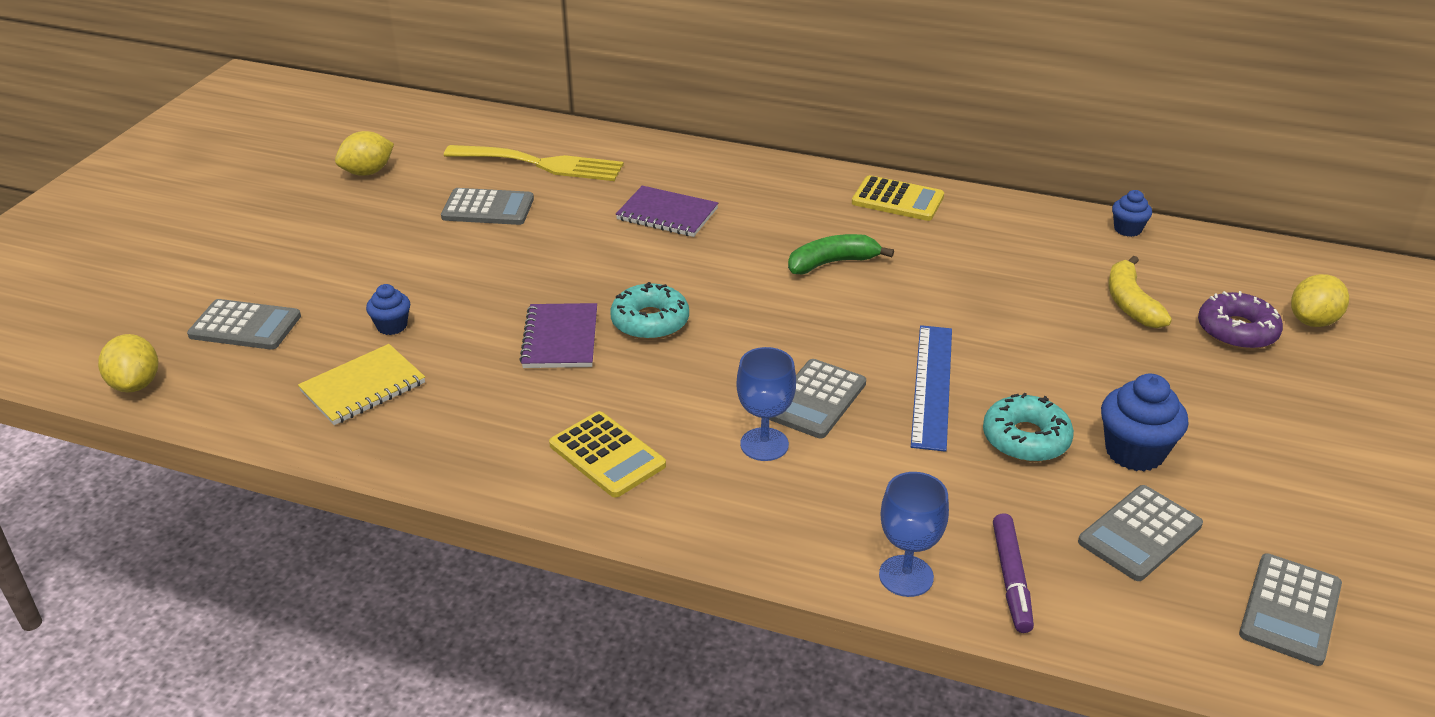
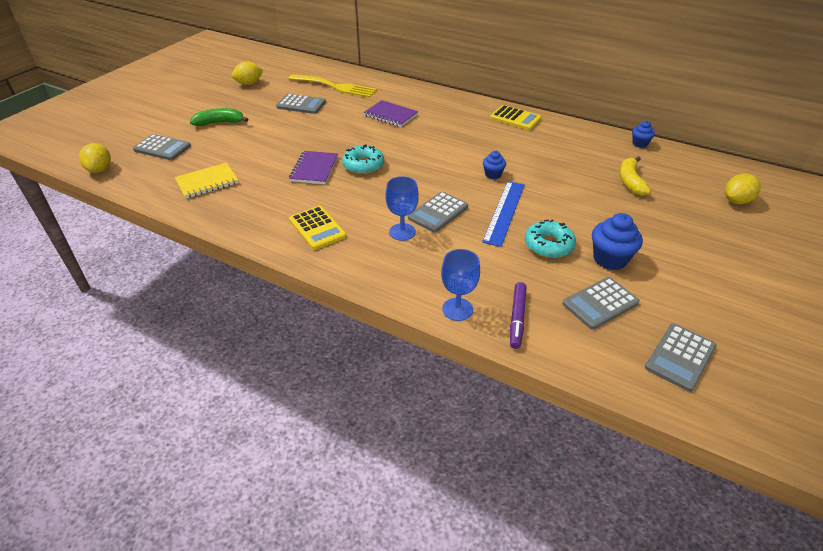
camera: 10 degrees right, 5 degrees up
blue cupcake [366,284,410,335] -> blue cupcake moved to [483,151,506,179]
green banana [788,234,894,275] -> green banana moved to [190,108,248,126]
purple donut [1198,291,1283,350] -> none

